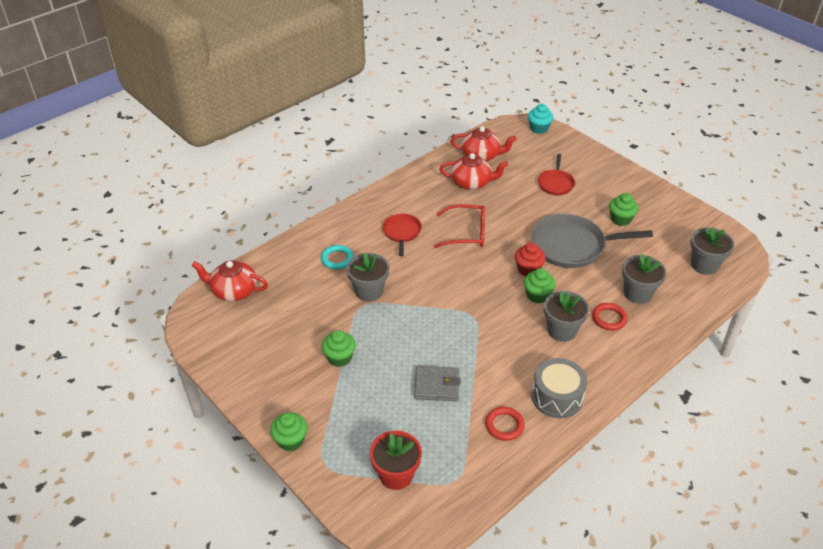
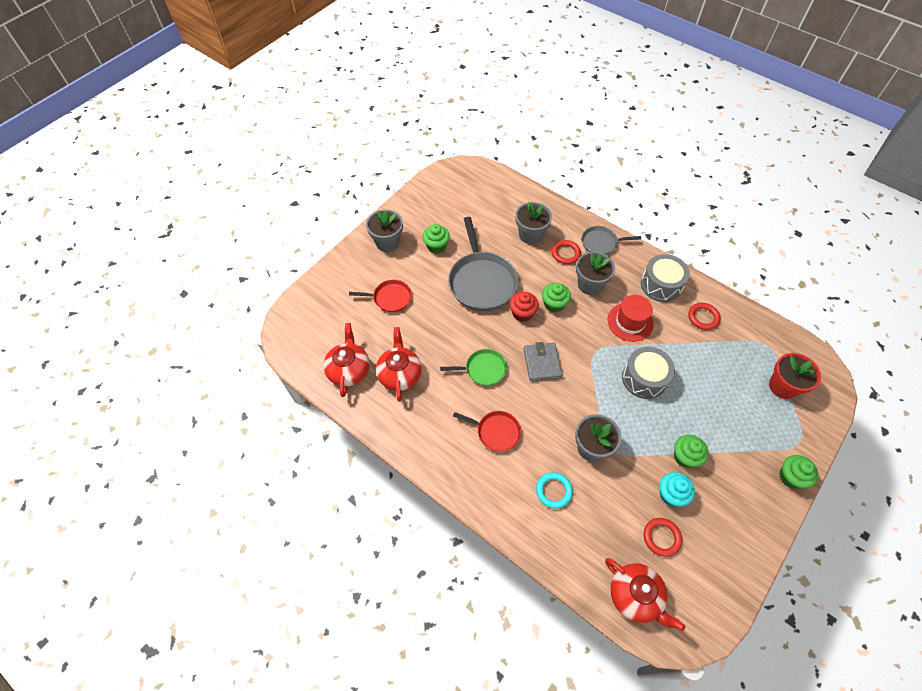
camera: 100 degrees left, 15 degrees up
red teapot [191,260,268,302] -> red teapot turned 45 degrees counterclockwise [605,558,685,631]
red pan [382,214,422,256] -> red pan turned 150 degrees counterclockwise [453,411,521,452]
grey wallet [414,366,460,401] -> grey wallet moved to [523,342,562,381]
red glasses [434,204,485,248] -> green pan [440,349,507,386]
turquoise cupcake [528,104,553,134] -> turquoise cupcake moved to [660,472,695,507]
grey flower pot [690,227,734,275] -> grey flower pot moved to [366,209,403,252]
none -> grey pan [582,226,641,255]
none -> red hat [608,295,654,342]
none -> grey drum [622,346,675,399]
none -> red ring [644,518,682,557]

